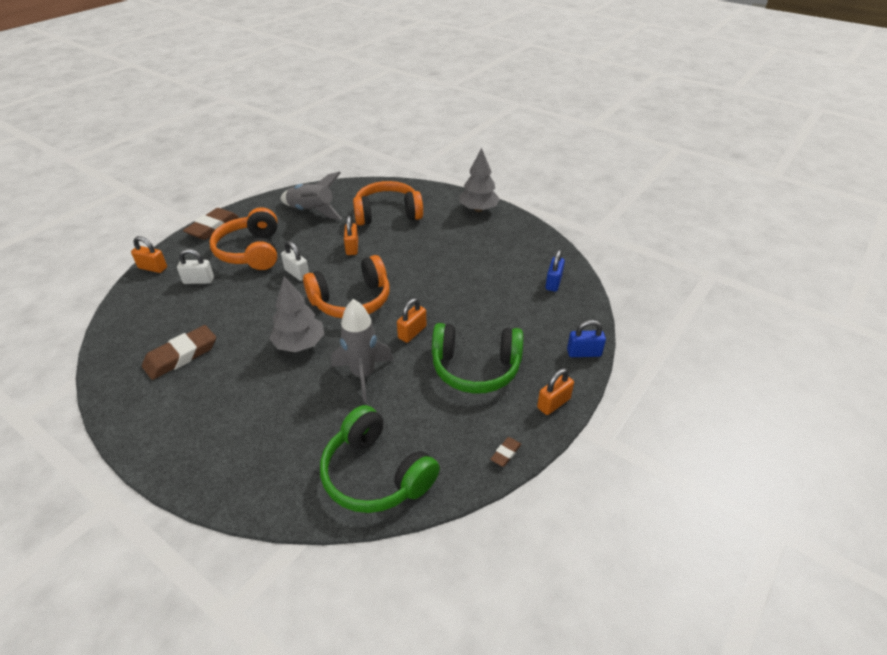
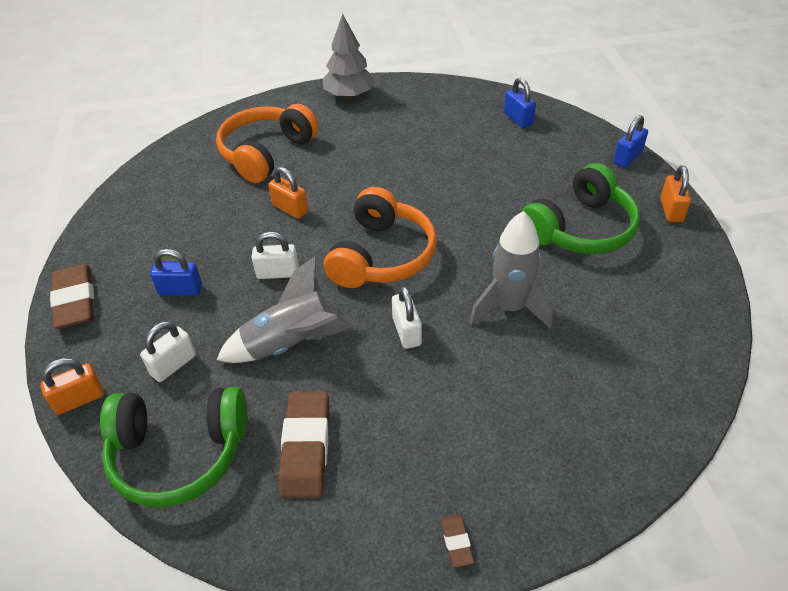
camera: 45 degrees left, 5 degrees up
orange headphones [209,207,277,270] -> blue padlock [150,249,202,296]
grey tree [269,276,324,352] -> white padlock [392,286,422,349]
grey rocket [280,172,342,220] -> grey rocket moved to [217,256,355,363]
green headphones [320,405,440,513] -> green headphones moved to [100,387,248,508]
orange padlock [397,298,426,343] -> none
brown eraser [490,437,521,467] -> brown eraser moved to [441,514,474,568]

